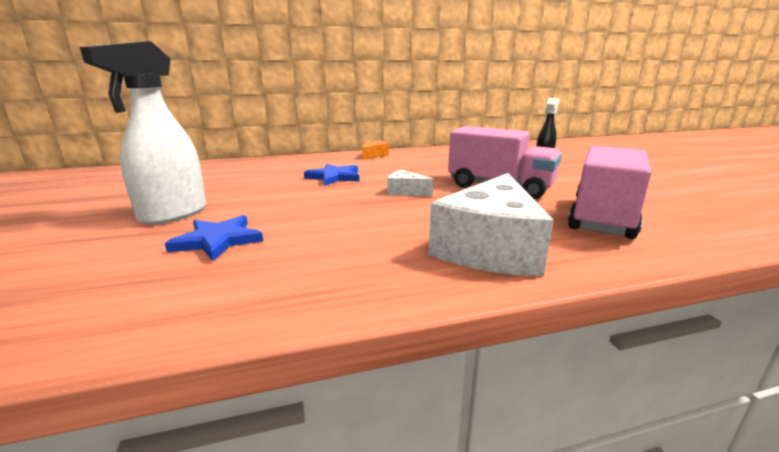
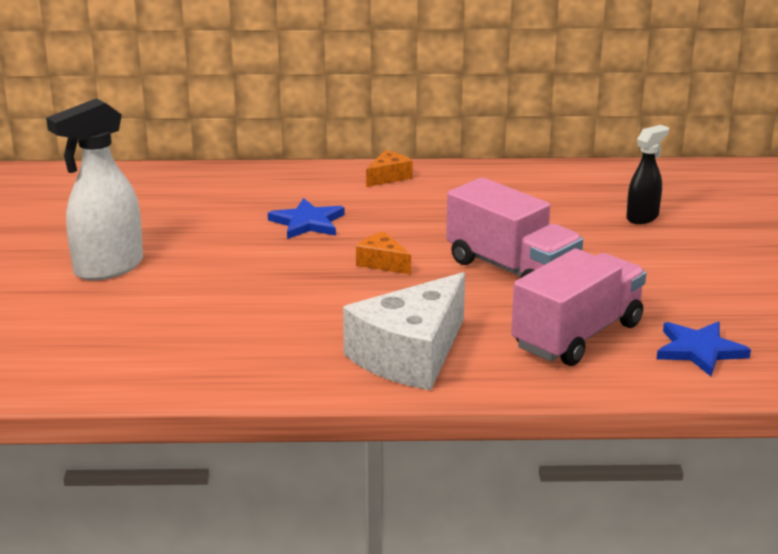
camera: 15 degrees right, 5 degrees up
blue star [165,215,263,261] -> blue star moved to [657,322,751,376]
white cheese [387,170,434,196] -> orange cheese [356,232,411,274]

